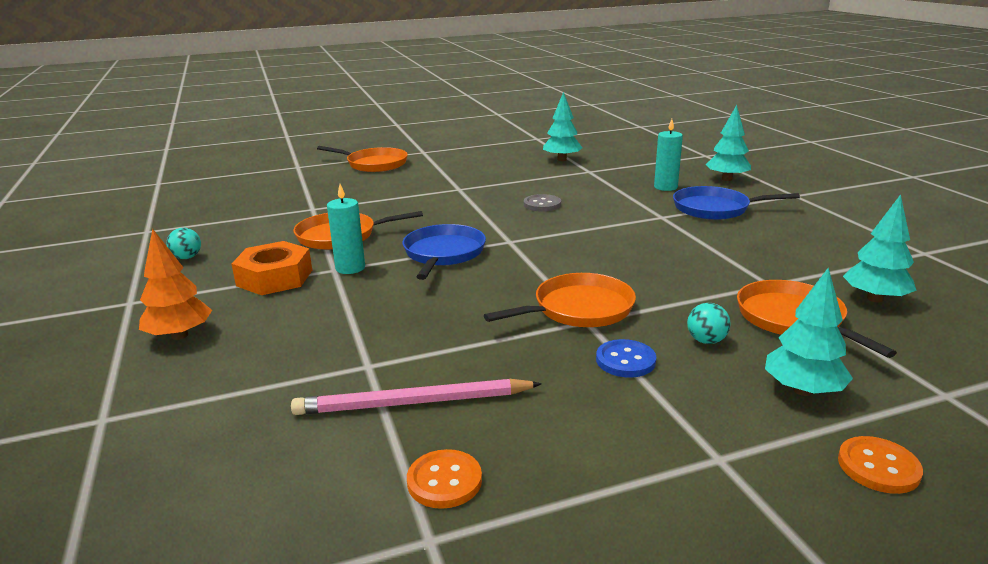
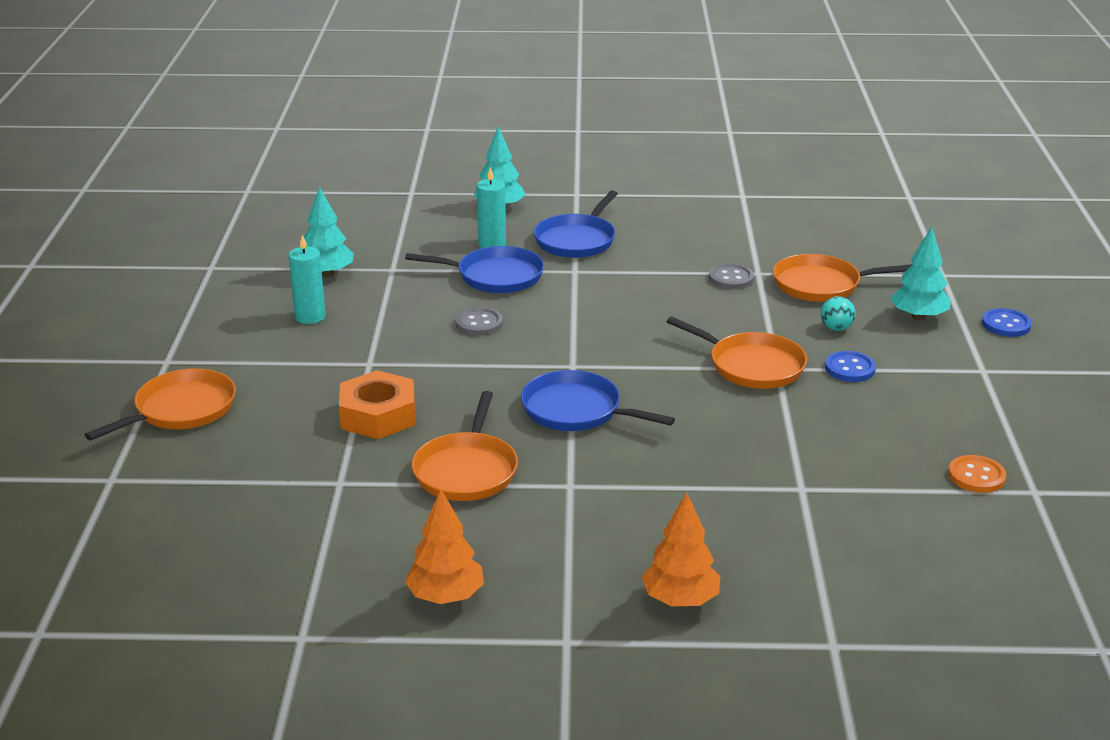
camera: 70 degrees left, 5 degrees up
turquoise ball [166,228,201,259] -> orange tree [405,489,484,604]
orange nut [231,241,312,295] -> orange nut moved to [339,370,415,439]
pink pencil [291,379,542,415] -> none
turquoise candle [327,184,365,274] -> turquoise candle moved to [289,234,326,324]
orange pan [484,273,636,327] -> orange pan turned 135 degrees clockwise [666,317,807,389]
orange button [838,436,923,494] -> blue button [982,308,1032,337]
turquoise tree [843,194,917,302] -> none
none -> blue pan [405,246,544,293]
none -> grey button [709,263,754,289]

